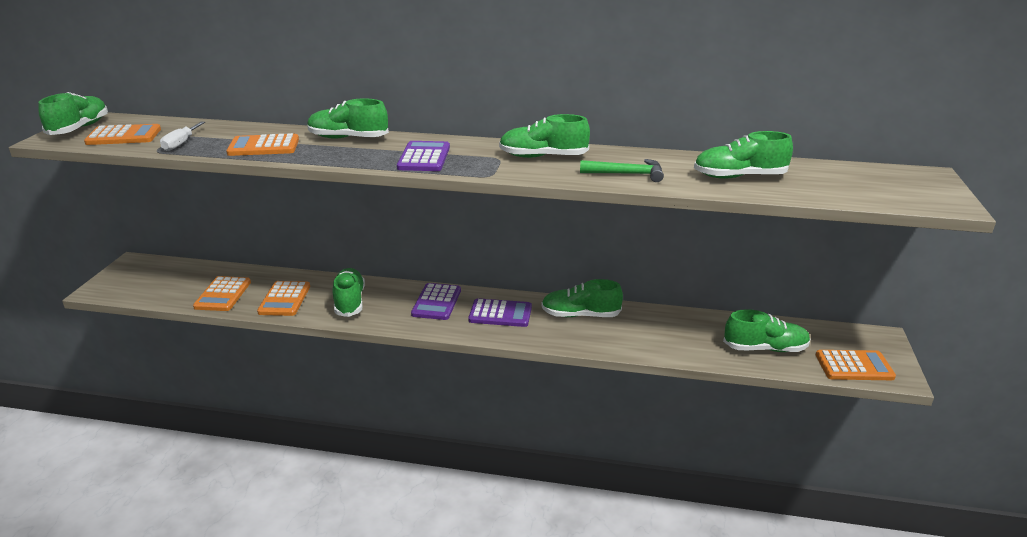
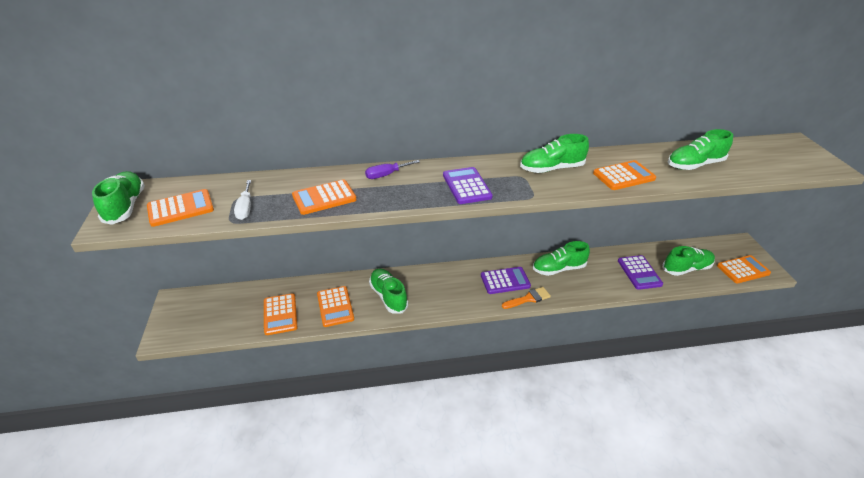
camera: 20 degrees left, 10 degrees up
green shoe [307,99,389,139] -> purple screwdriver [365,160,420,179]
purple calculator [411,283,461,320] -> purple calculator moved to [618,255,663,290]
green hammer [580,159,664,182] -> orange calculator [593,160,656,190]
none -> orange brush [502,287,551,309]

